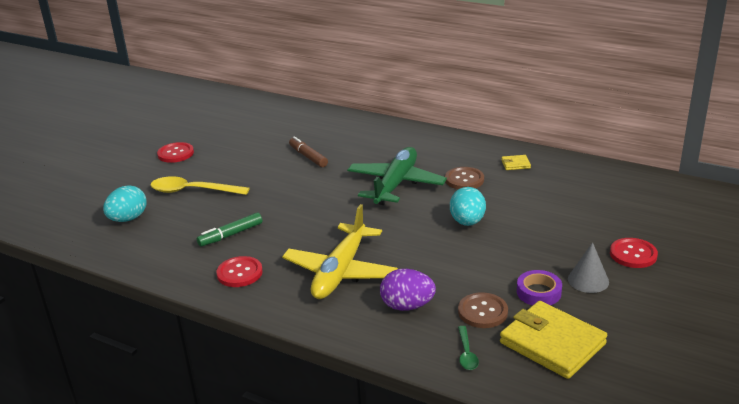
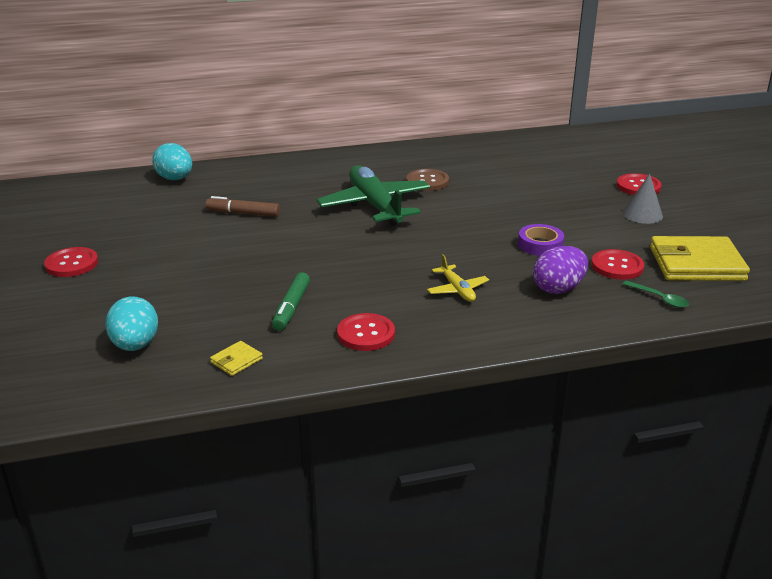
camera: 45 degrees left, 0 degrees up
yellow spoon [151,176,250,195] -> none
yellow plane [282,204,398,299] -> yellow plane [427,254,489,302], size x0.47
turquoise egg [450,187,486,226] -> turquoise egg moved to [152,143,192,180]
brown button [458,292,508,328] -> red button [591,249,644,280]
yellow wallet [501,155,531,170] -> yellow wallet moved to [210,341,263,376]
purple tape [517,270,562,305] -> purple tape moved to [518,224,564,256]

